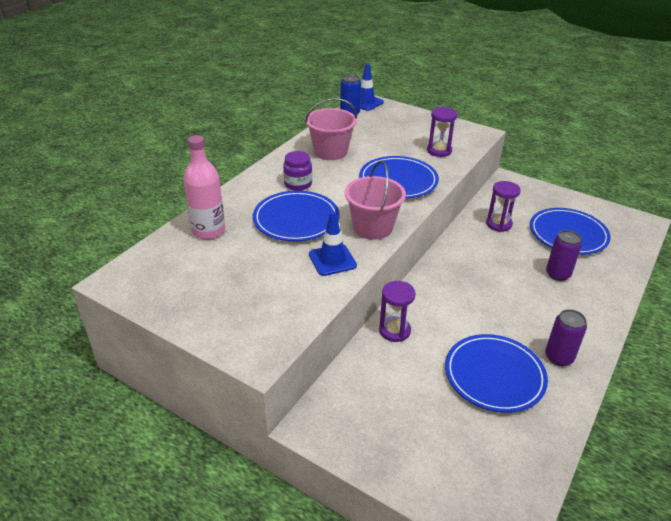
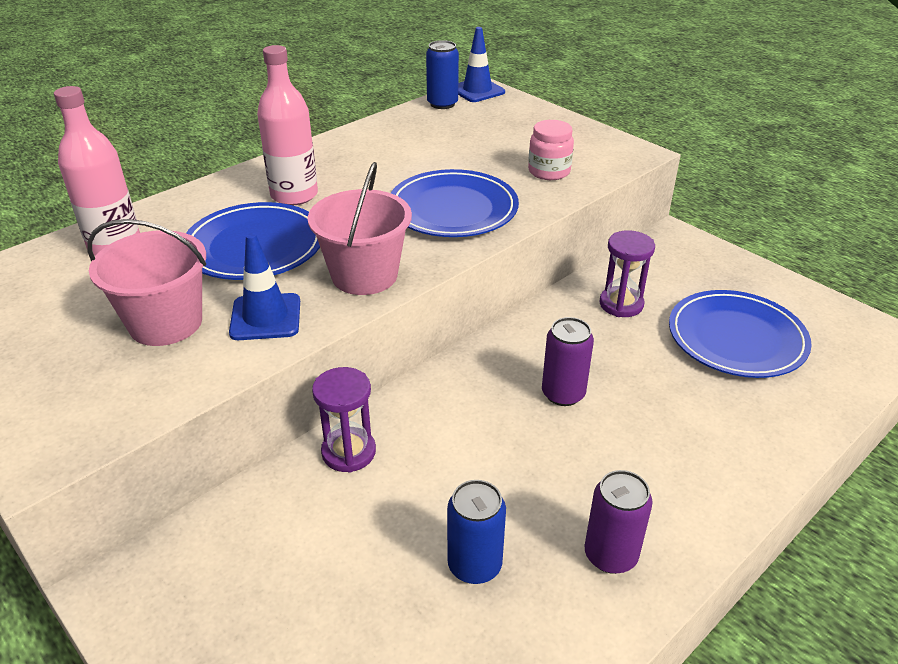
camera: 15 degrees right, 0 degrees up
purple jar [283,151,312,191] -> pink bottle [257,45,318,205]
pink bucket [305,98,357,160] -> pink bucket moved to [87,219,206,346]
purple hourglass [427,107,457,157] -> pink jar [528,120,574,180]
blue plate [445,334,548,413] -> blue can [447,480,506,584]
purple can [546,230,582,281] -> purple can moved to [542,317,594,406]

